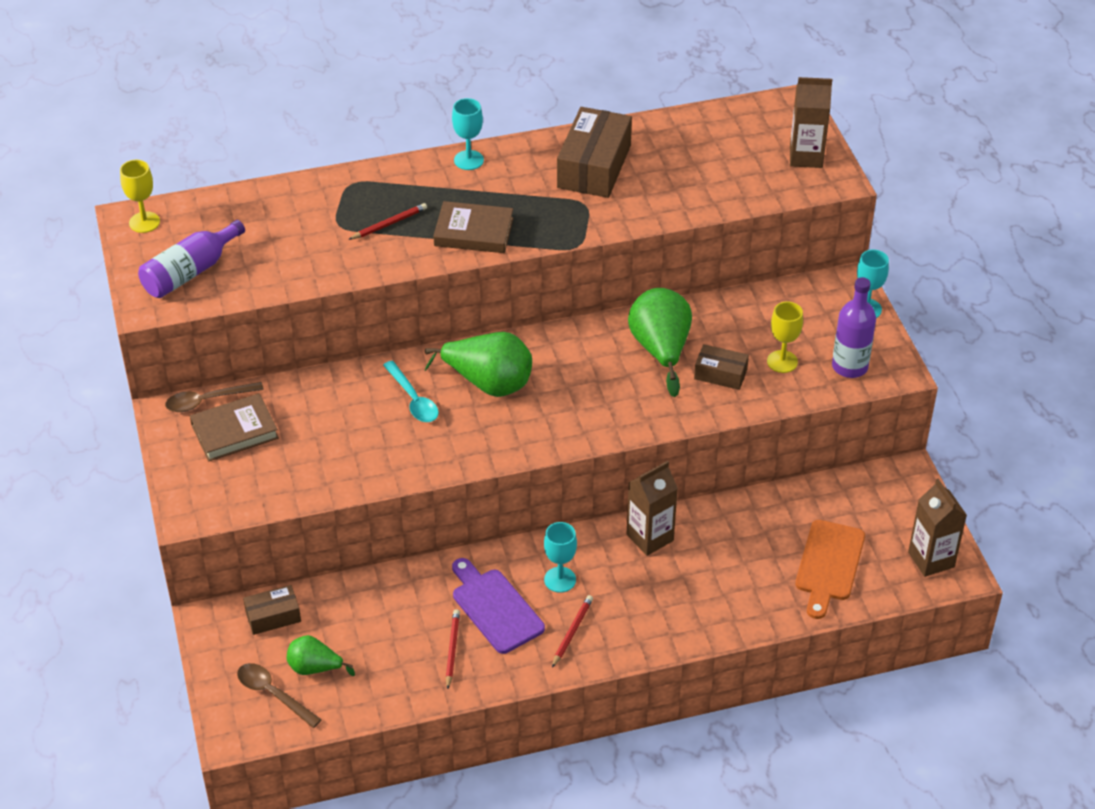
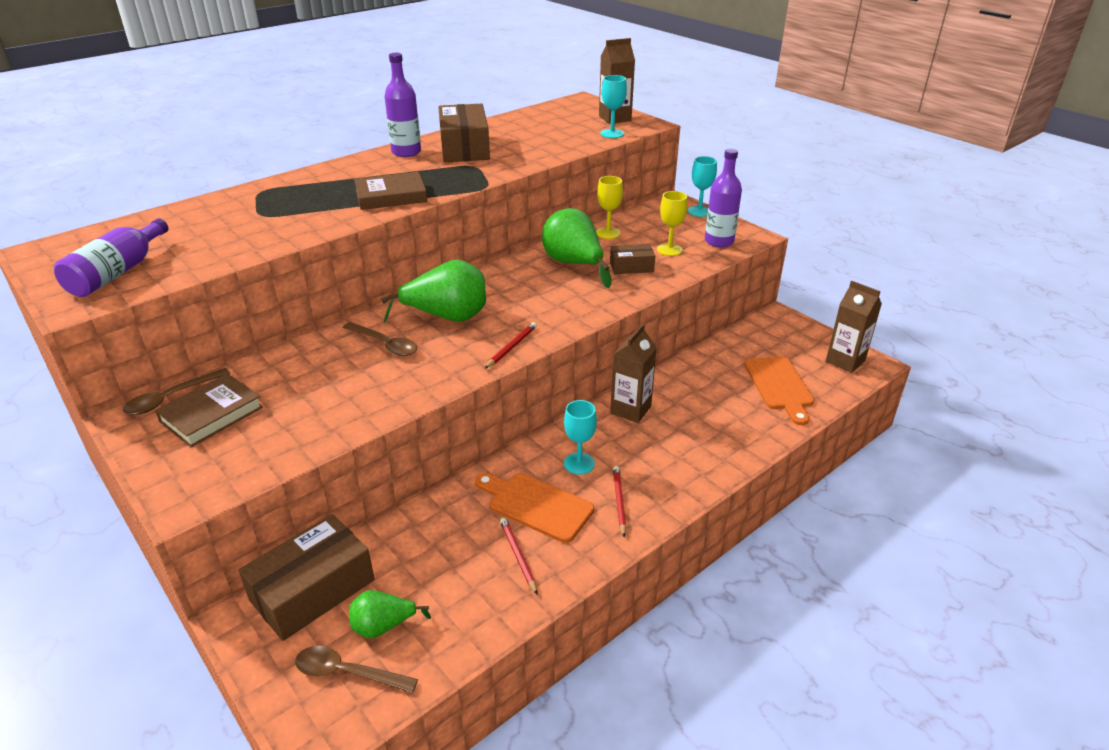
camera: 25 degrees left, 10 degrees down
yellow goblet [120,160,160,233] -> yellow goblet moved to [596,176,623,239]
brown box [243,585,301,635] -> brown box [239,514,374,641], size x1.86
red pencil [348,203,427,240] -> red pencil moved to [484,322,537,369]
turquoise spoon [383,360,439,422] -> brown spoon [343,322,417,356]
turquoise goblet [452,98,484,170] -> turquoise goblet moved to [600,75,627,138]
purple cutting board [452,558,545,654] -> orange cutting board [475,473,594,543]
none -> purple bottle [384,53,421,157]

